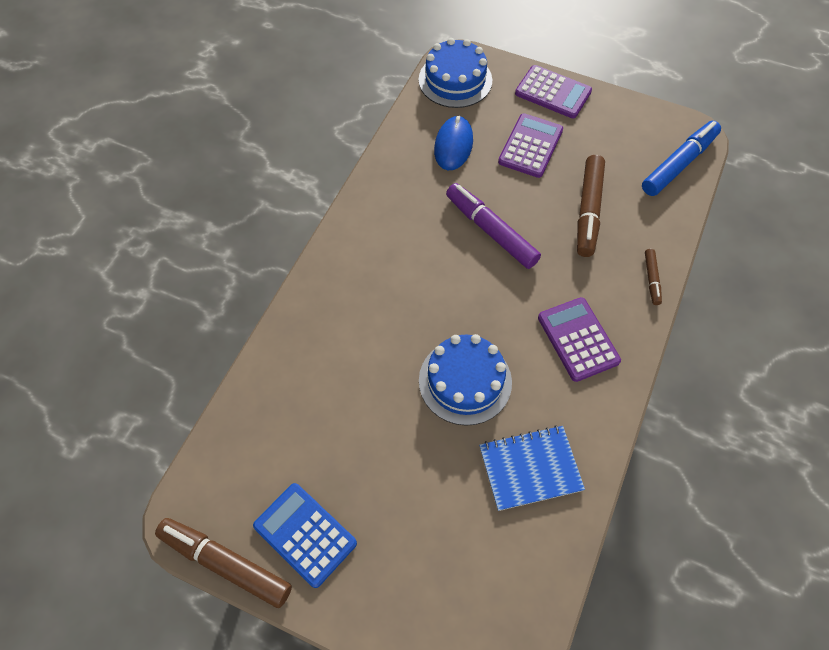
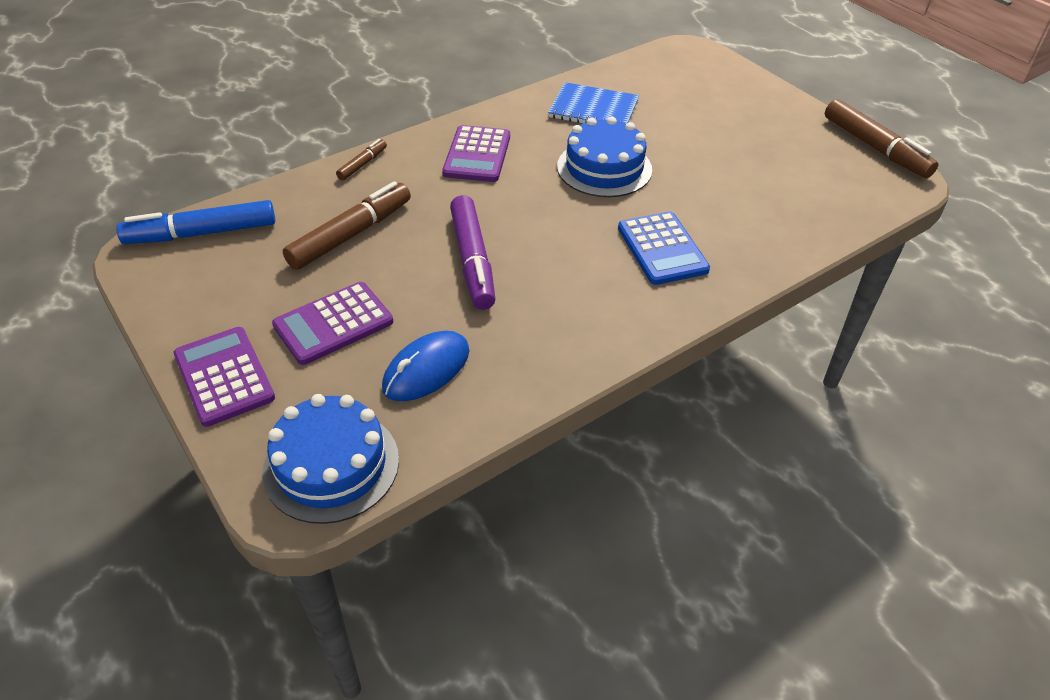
camera: 150 degrees left, 15 degrees down
blue calculator [253,483,357,588] -> blue calculator moved to [618,211,710,285]

